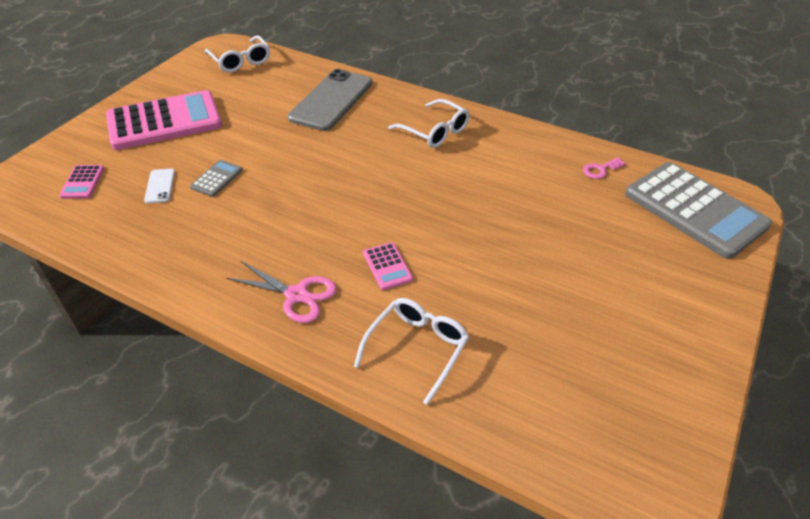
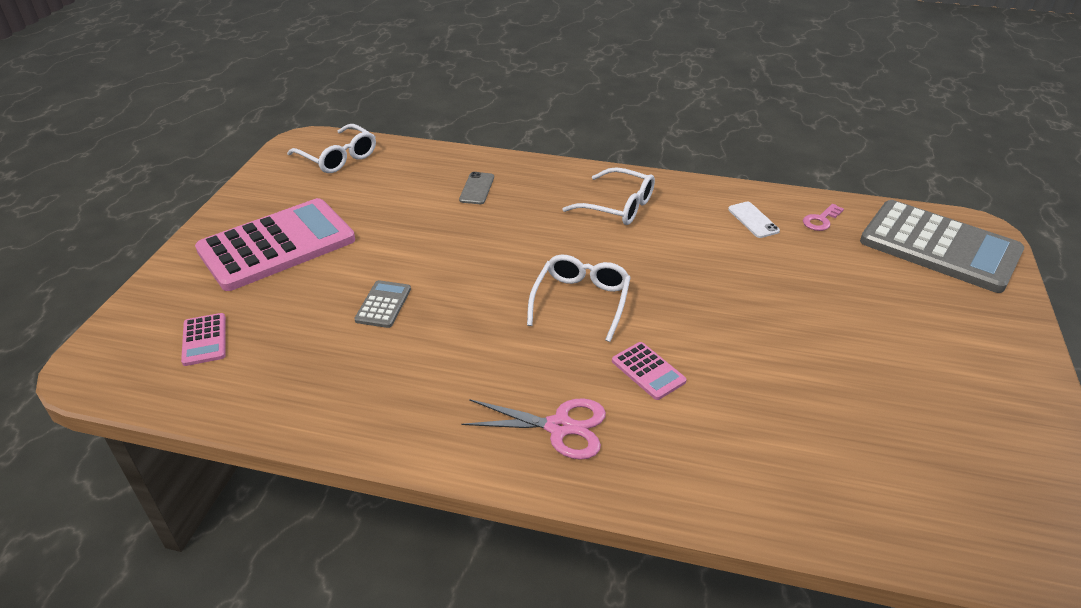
camera: 15 degrees left, 5 degrees down
white phone [144,168,175,204] -> white phone moved to [728,202,780,238]
grey phone [288,69,372,131] -> grey phone [459,172,494,204], size x0.43
white glasses [354,298,469,405] -> white glasses moved to [527,255,631,342]

